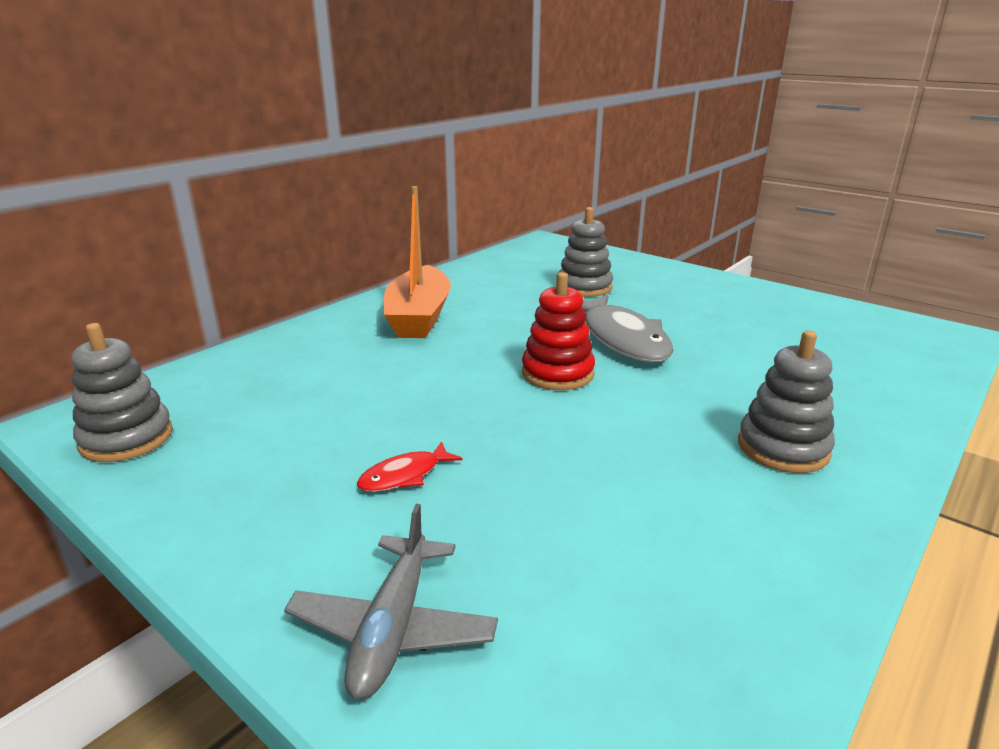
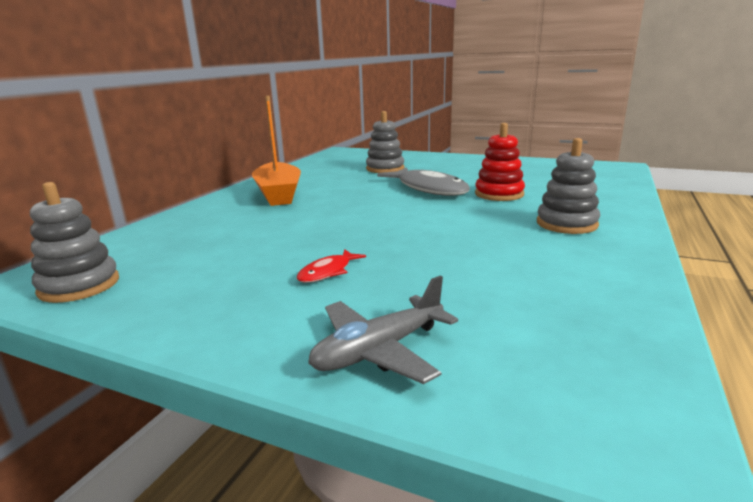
camera: 15 degrees left, 5 degrees down
grey plane [284,504,498,700] -> grey plane turned 60 degrees clockwise [308,276,458,384]
red stacking toy [522,272,595,390] -> red stacking toy moved to [475,123,525,201]

